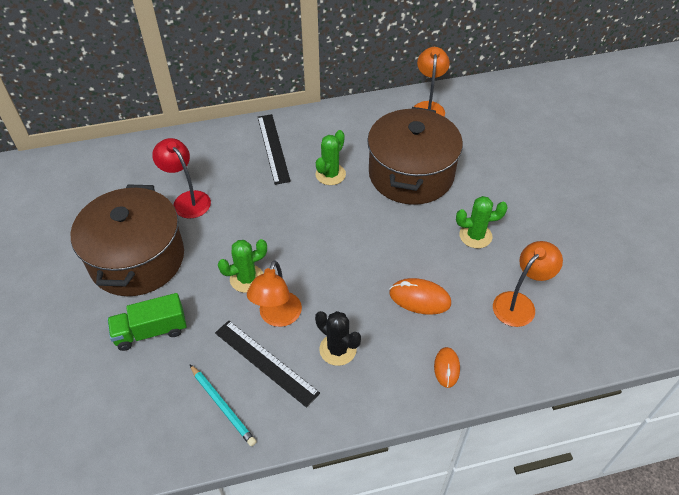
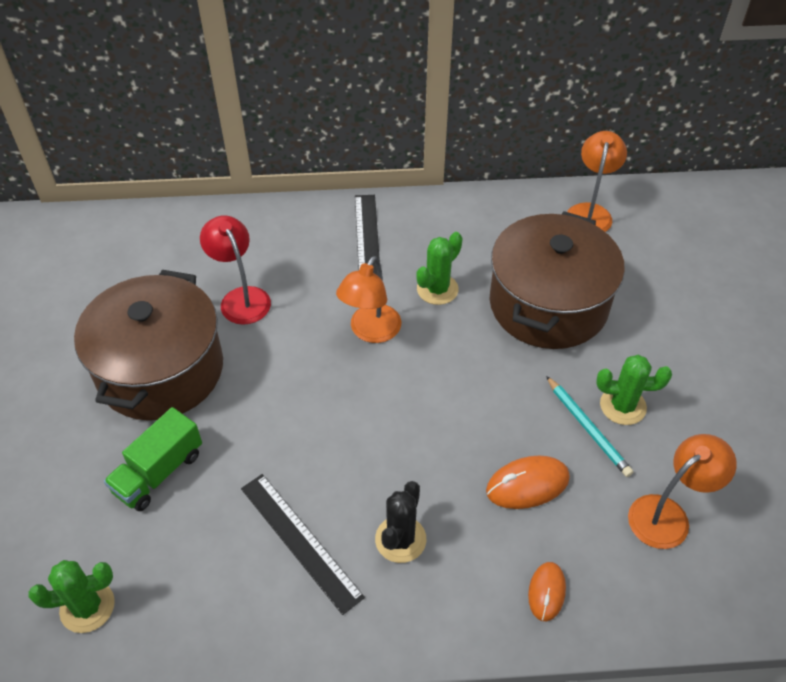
camera: 10 degrees right, 0 degrees up
green truck [107,293,187,351] -> green truck turned 45 degrees counterclockwise [104,407,202,511]
turquoise pencil [190,365,257,446] -> turquoise pencil moved to [546,376,633,477]
green cactus [218,239,267,293] -> green cactus moved to [28,560,115,633]
orange lamp [247,260,302,327] -> orange lamp moved to [336,256,401,343]
black cactus [315,311,361,366] -> black cactus turned 60 degrees clockwise [375,481,426,563]
orange mouse [390,278,451,315] -> orange mouse turned 45 degrees counterclockwise [486,456,570,509]

